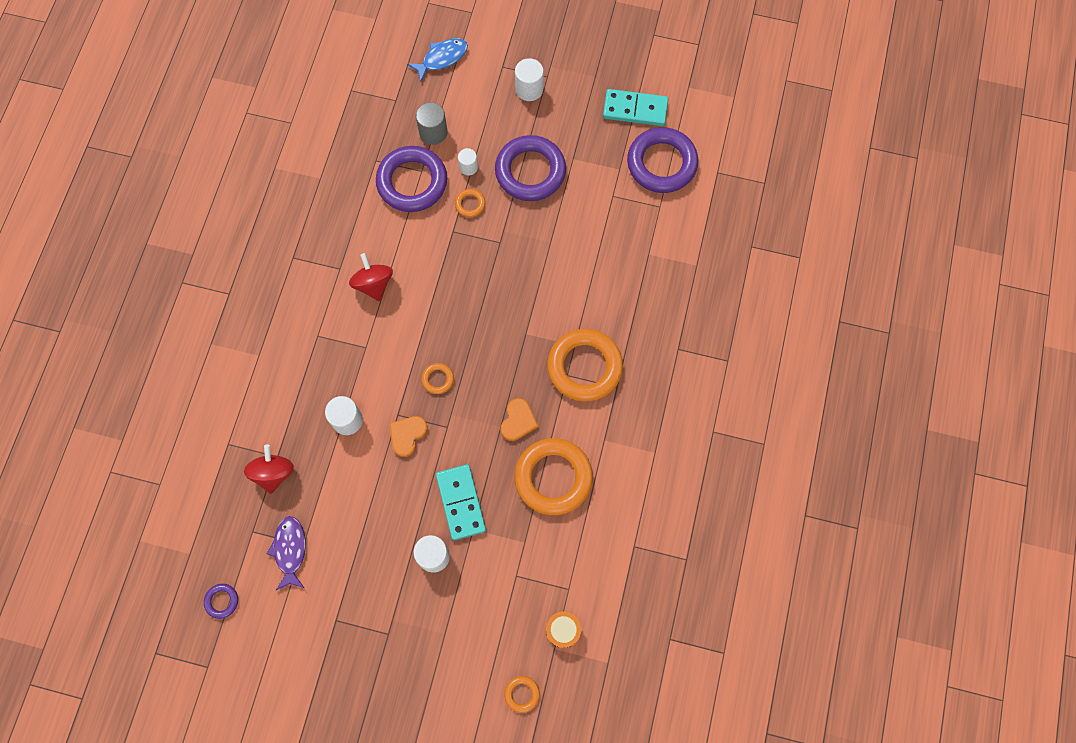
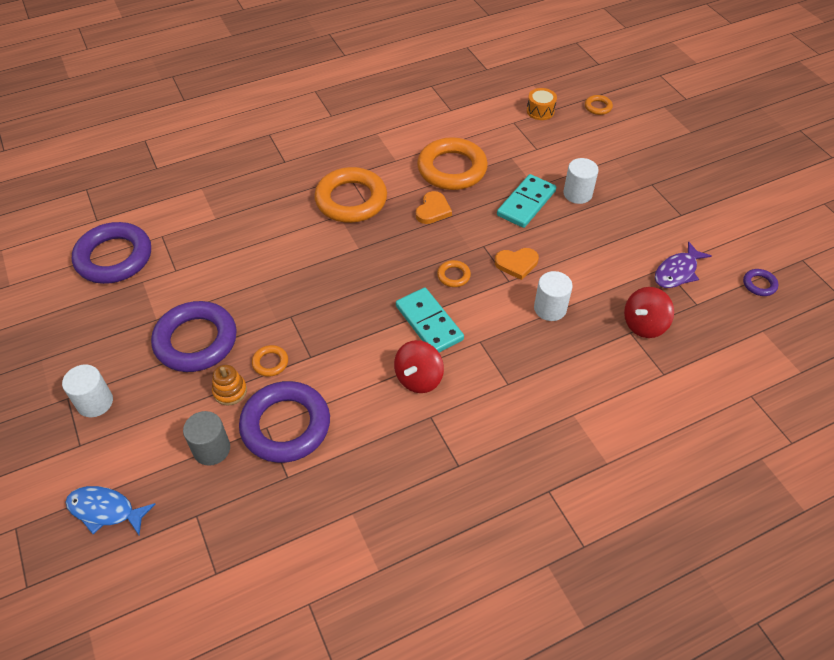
camera: 130 degrees left, 20 degrees down
white cylinder [458,148,478,175] -> orange stacking toy [212,365,247,406]
orange heart [501,398,538,441] -> orange heart turned 135 degrees clockwise [416,191,452,224]
turquoise domino [603,89,668,126] -> turquoise domino moved to [396,287,464,352]

